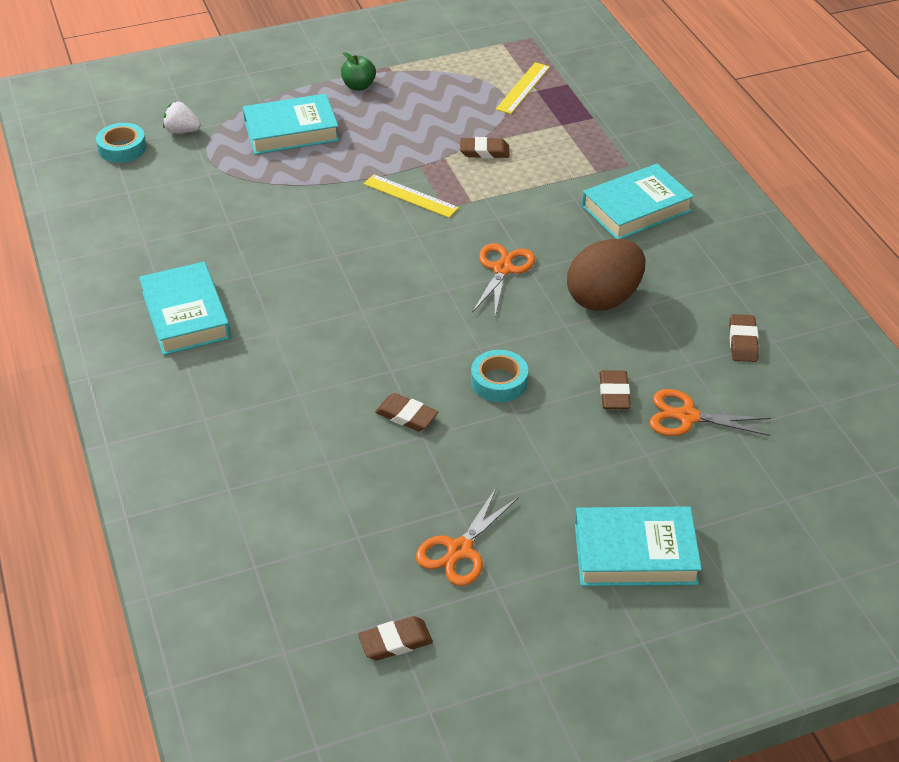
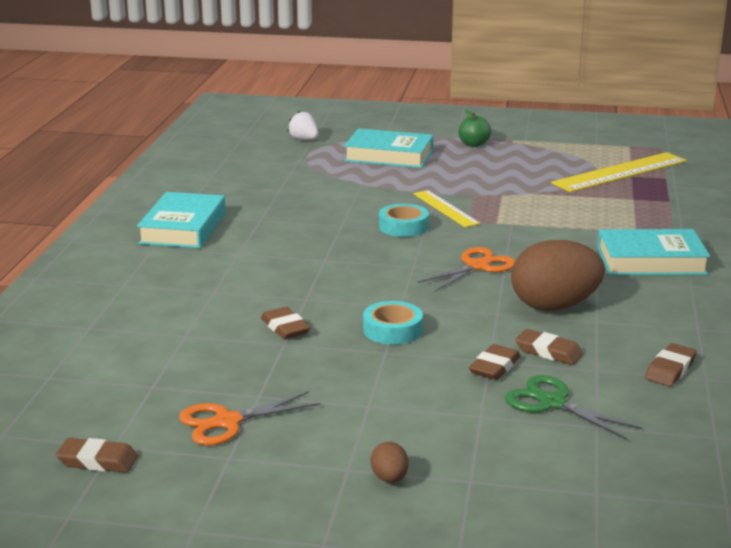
camera: 30 degrees right, 20 degrees down
turquoise tape [96,123,146,163] -> turquoise tape moved to [379,204,429,237]
brown eraser [460,137,509,158] -> brown eraser moved to [515,329,584,365]
yellow ruler [496,62,550,114] -> yellow ruler [551,152,687,192], size x1.71
turquoise book [575,506,702,586] -> brown egg [371,442,408,483]
orange scissors [650,389,771,436] -> green scissors [505,375,643,440]

